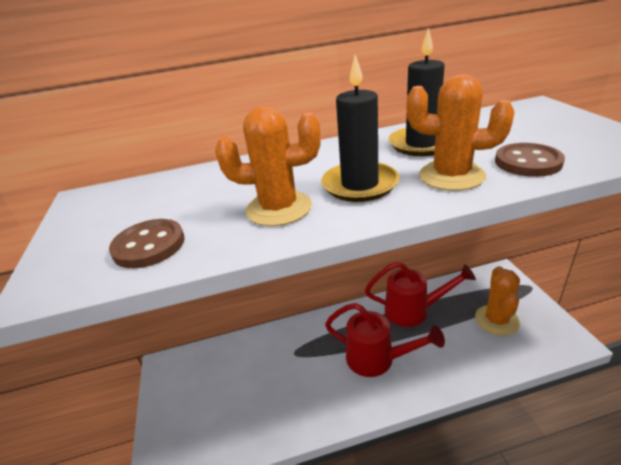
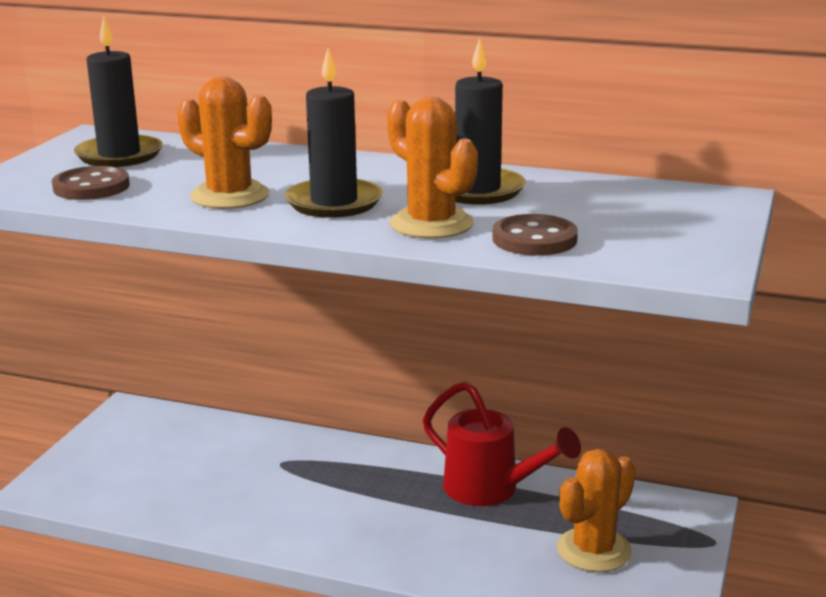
camera: 30 degrees right, 10 degrees down
red watering can [325,303,445,377] -> none
none -> black candle [74,16,163,167]

